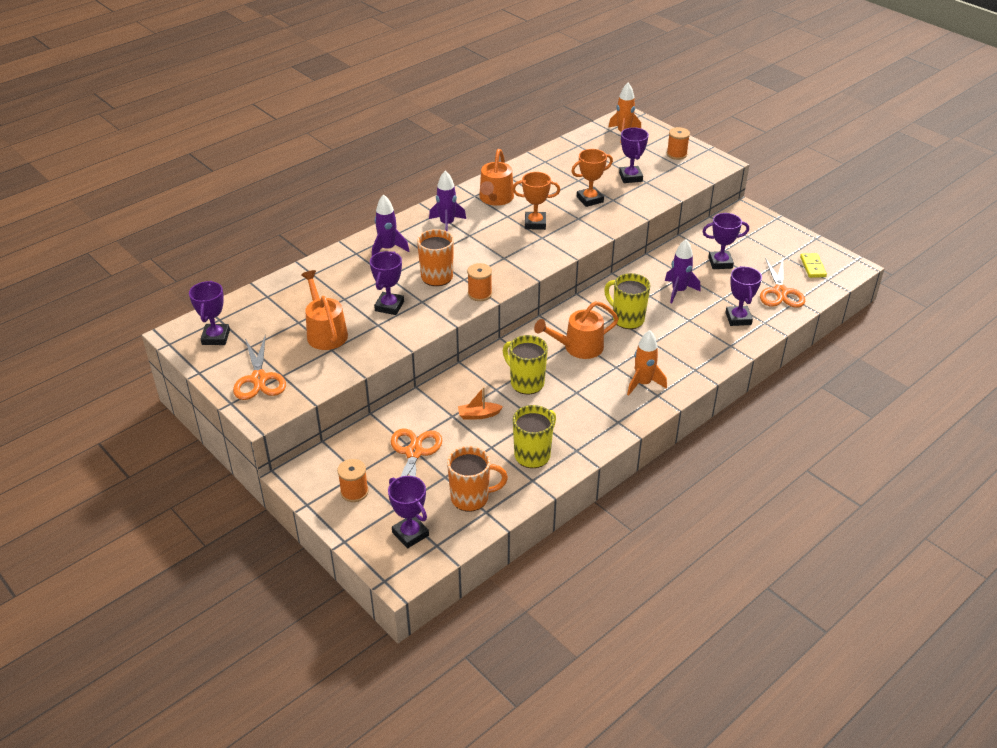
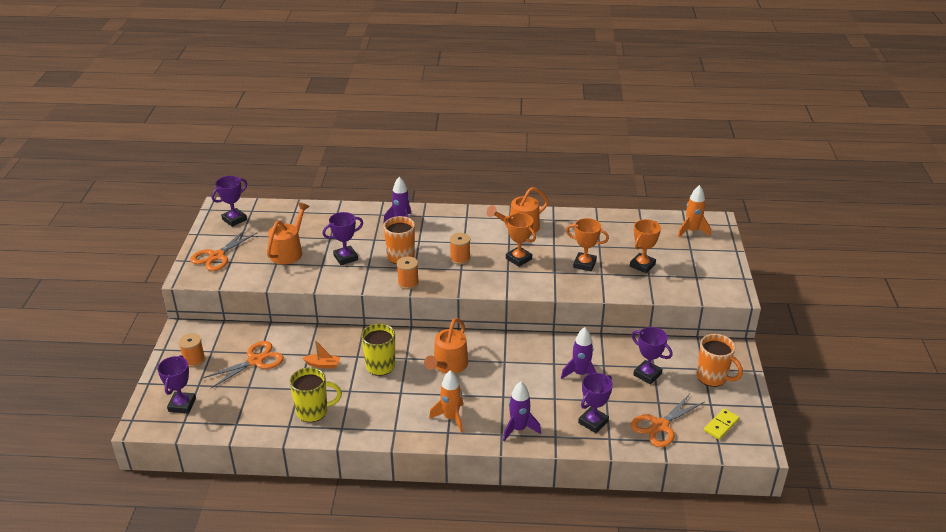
camera: 45 degrees right, 5 degrees down
purple rocket [429,170,466,232] -> purple rocket moved to [503,381,541,441]
orange mug [447,446,508,512] -> orange mug moved to [697,334,743,387]
orange boat [458,387,503,419] -> orange boat turned 150 degrees clockwise [303,340,341,368]
orange watering can [534,301,619,359] -> orange watering can turned 90 degrees counterclockwise [424,318,468,374]
yellow mug [604,273,650,329] -> none
purple trophy [619,127,649,183] -> orange trophy [630,219,661,273]
orange spool [667,127,690,160] -> orange spool moved to [450,233,470,265]

